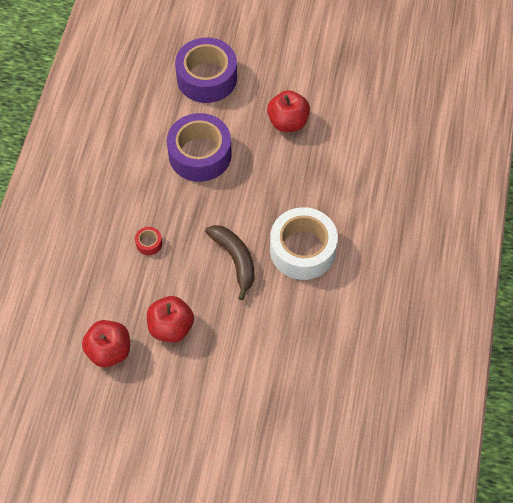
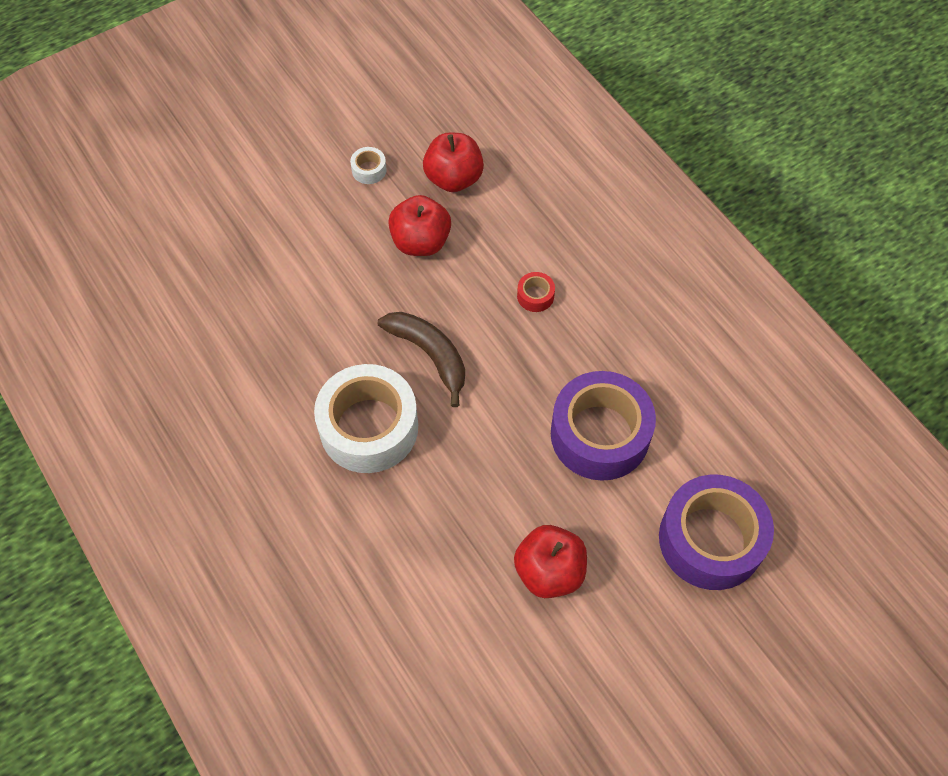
camera: 135 degrees right, 0 degrees up
brown banana [205,225,254,300] -> brown banana turned 150 degrees counterclockwise [378,312,465,407]
none -> white tape [350,147,387,184]

